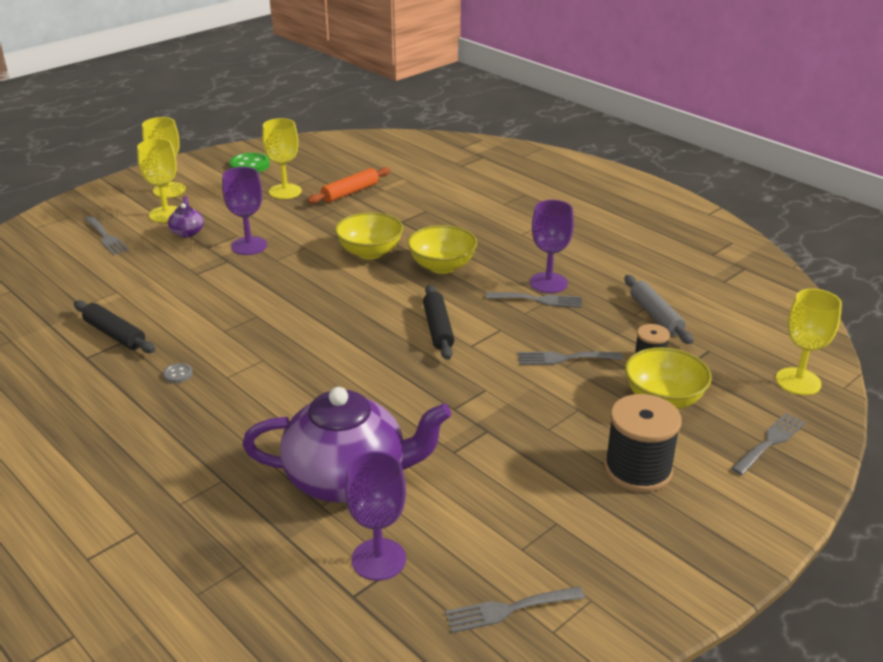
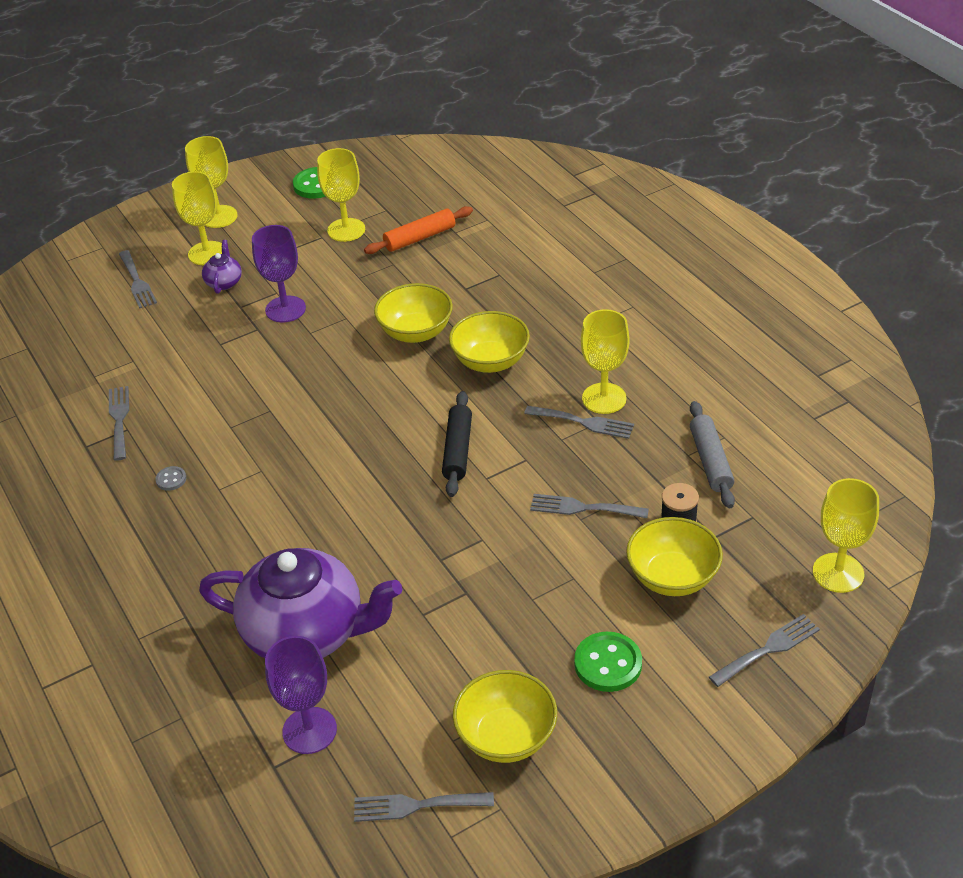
camera: 15 degrees right, 10 degrees up
black rolling pin [74,300,155,353] -> grey fork [109,386,129,461]
purple goblet [530,200,574,293] -> yellow goblet [581,309,630,414]
black spool [604,394,682,492] -> green button [574,632,642,692]
none -> yellow bowl [453,670,557,763]

